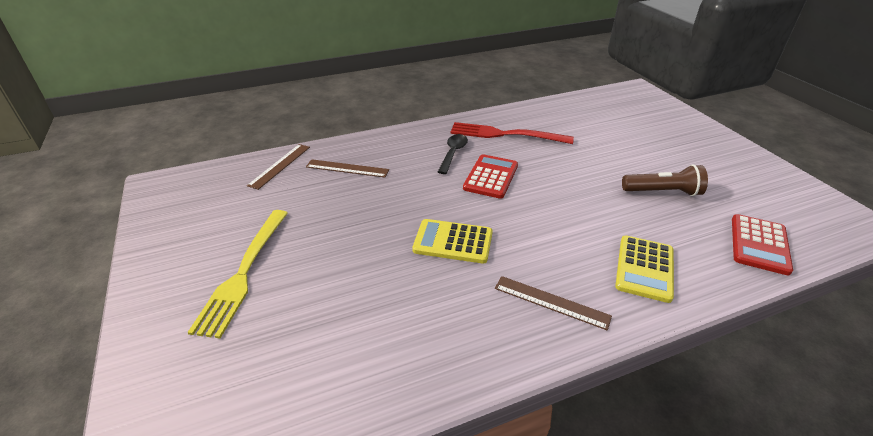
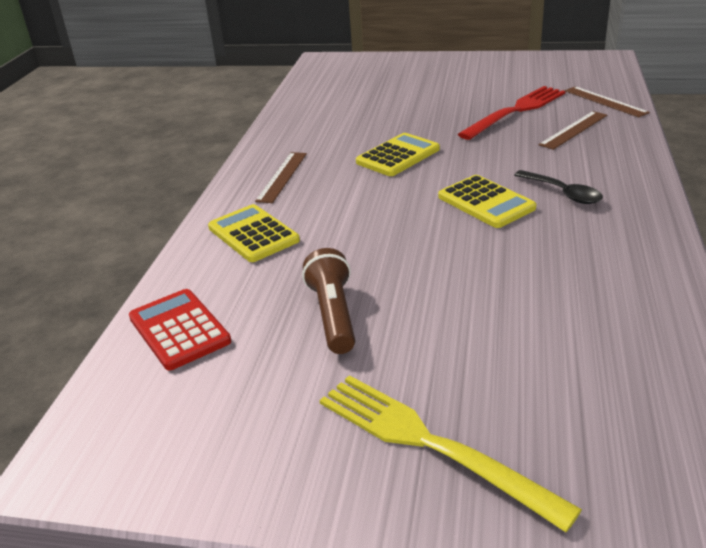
camera: 125 degrees right, 5 degrees down
yellow fork [187,210,288,338] -> yellow fork moved to [319,375,582,532]
red fork [450,122,574,144] -> red fork moved to [458,86,565,140]
red calculator [463,154,518,199] -> yellow calculator [438,175,536,228]
brown ruler [495,276,612,330] -> brown ruler turned 45 degrees counterclockwise [255,152,307,203]
brown flashlight [622,164,708,196] -> brown flashlight turned 135 degrees clockwise [302,248,355,354]

